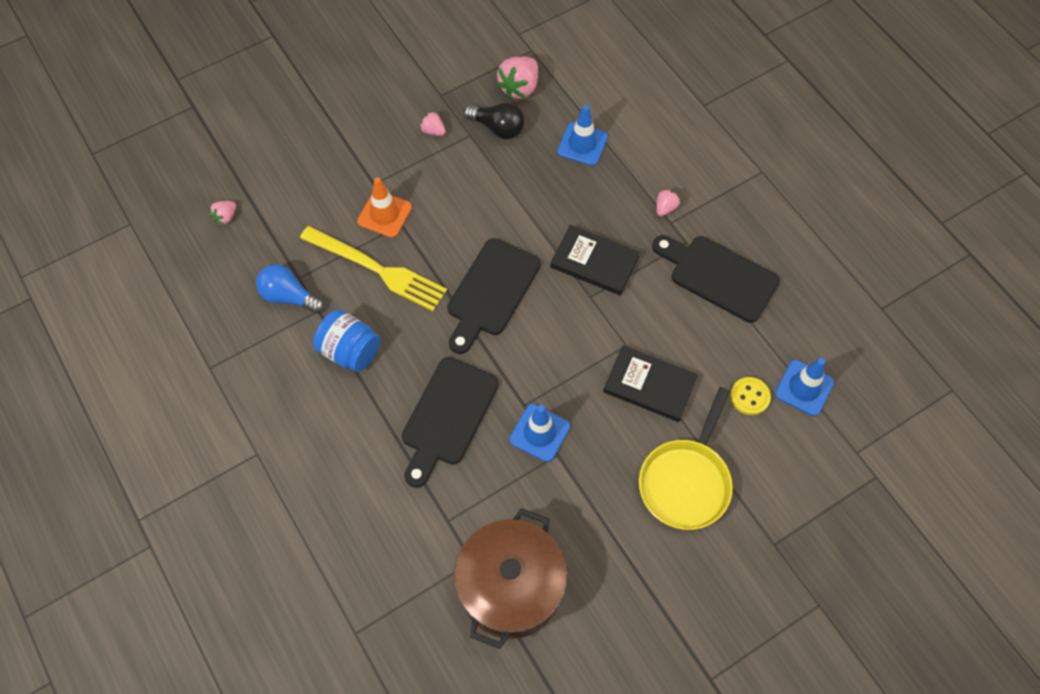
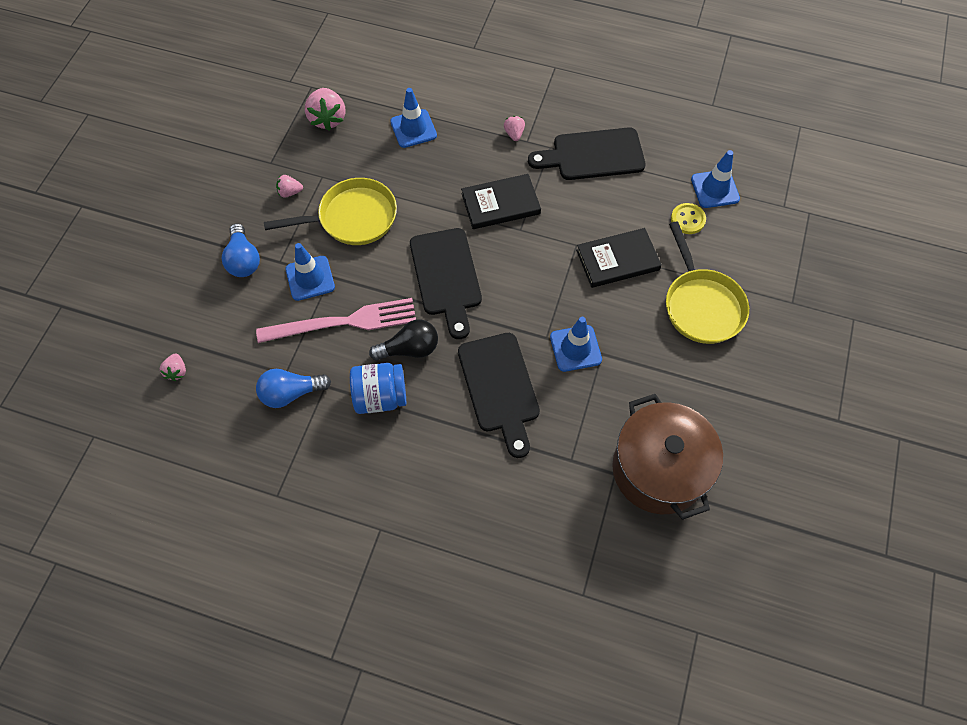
camera: 40 degrees left, 0 degrees up
yellow fork [300,226,447,311] -> pink fork [256,298,416,343]
orange traffic cone [357,177,412,238] -> blue traffic cone [286,243,335,301]
black light bulb [464,103,525,139] -> black light bulb moved to [369,320,438,361]
none -> blue light bulb [222,223,260,277]
none -> yellow pan [264,178,397,245]

